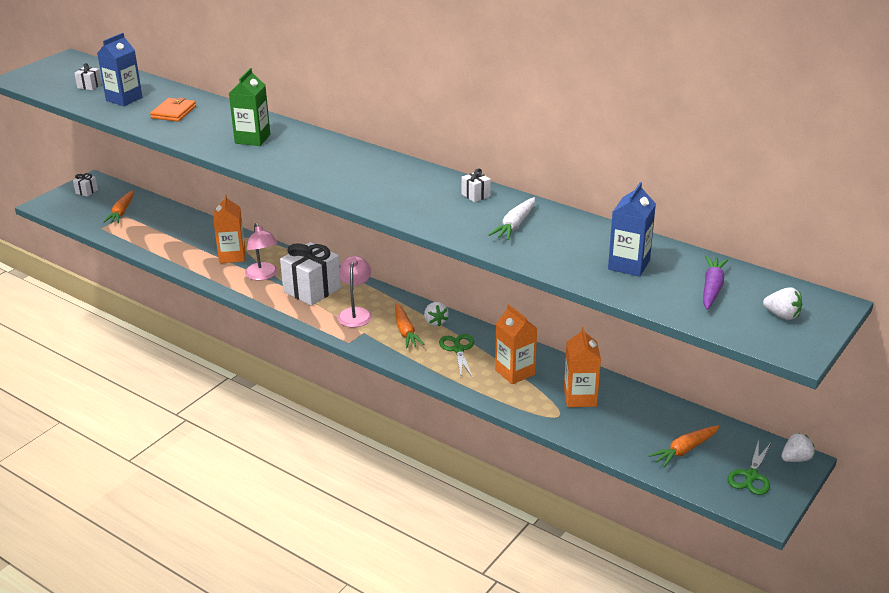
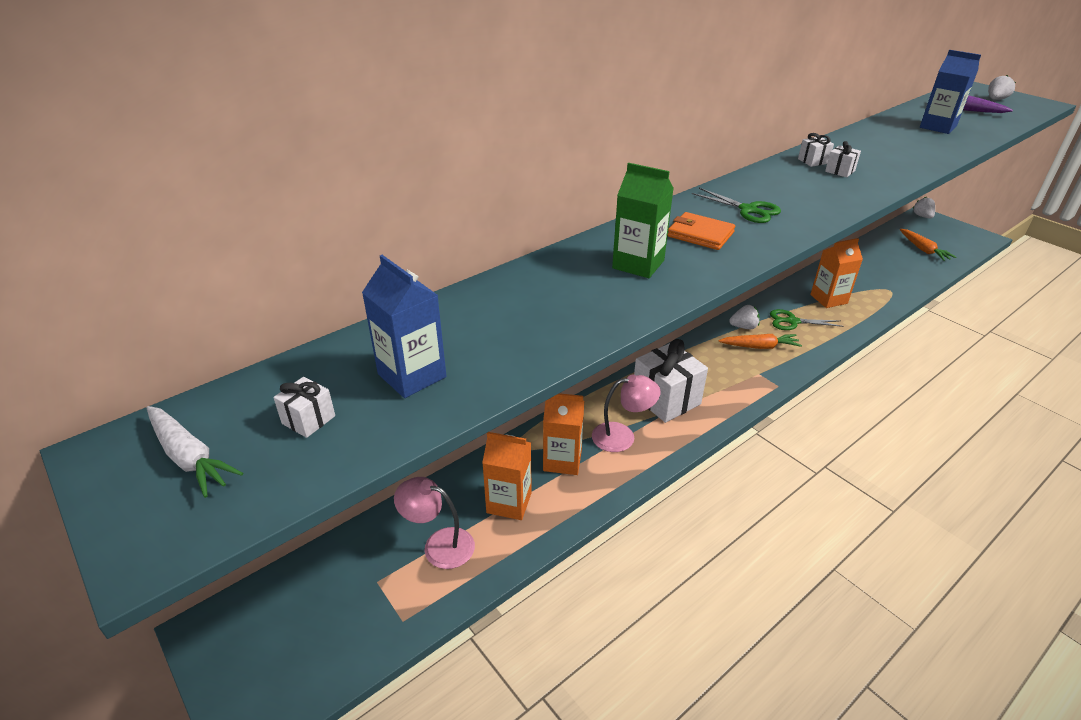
camera: 75 degrees left, 5 degrees up
white gift [73,173,98,197] -> white gift moved to [825,141,861,178]
orange carrot [103,190,134,223] -> none
orange wallet [150,97,196,122] -> orange wallet moved to [667,212,735,250]
pink lamp [338,256,372,327] -> pink lamp moved to [394,477,475,569]
white carrot [489,197,535,240] -> white carrot moved to [147,406,243,498]
orange carton [564,327,601,407] -> orange carton moved to [482,432,532,520]
green scissors [727,440,771,495] -> green scissors moved to [692,188,781,223]

